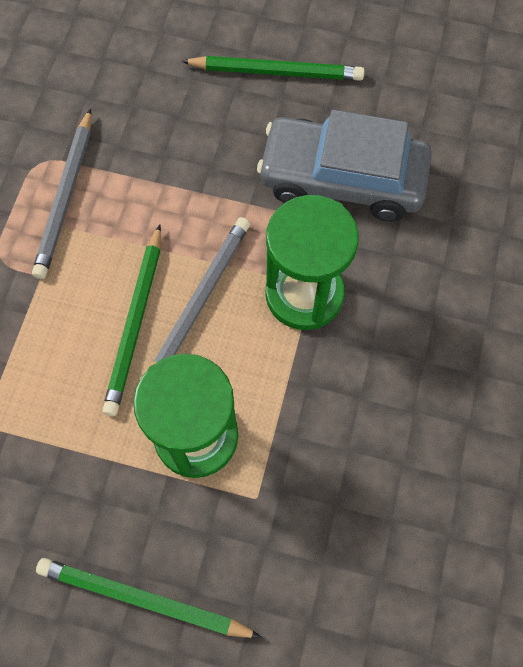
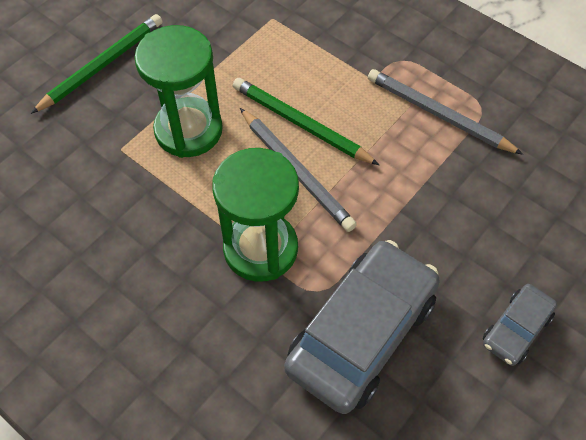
camera: 115 degrees right, 10 degrees down
green pencil [181,56,365,81] -> grey car [483,284,557,366]

